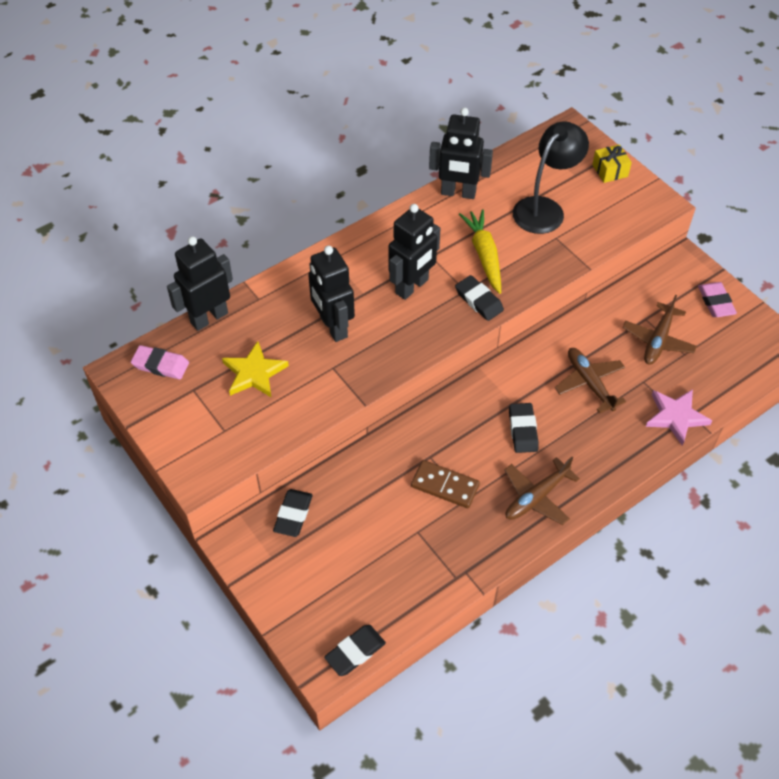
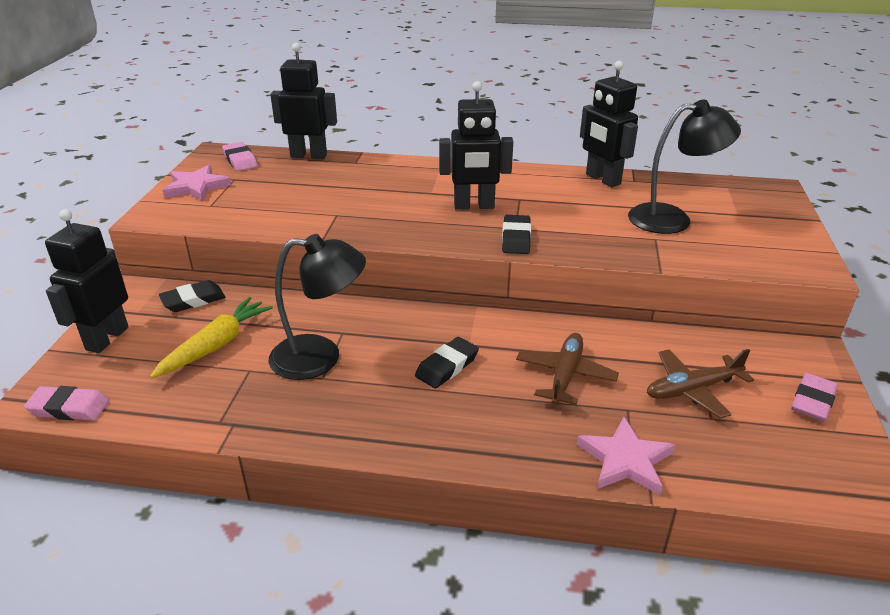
camera: 45 degrees right, 20 degrees down
yellow star [222,341,289,397] -> none
black robot [308,246,355,342] -> black robot moved to [45,209,129,353]
black eraser [324,625,386,676] -> pink eraser [24,386,109,421]
brown domino [411,460,480,508] -> black lamp [268,234,366,380]
yellow carrot [459,209,501,294] -> yellow carrot moved to [150,297,273,378]
brown plane [504,457,580,525] -> none
yellow gift [592,144,632,183] -> none
none -> pink star [162,165,232,201]

